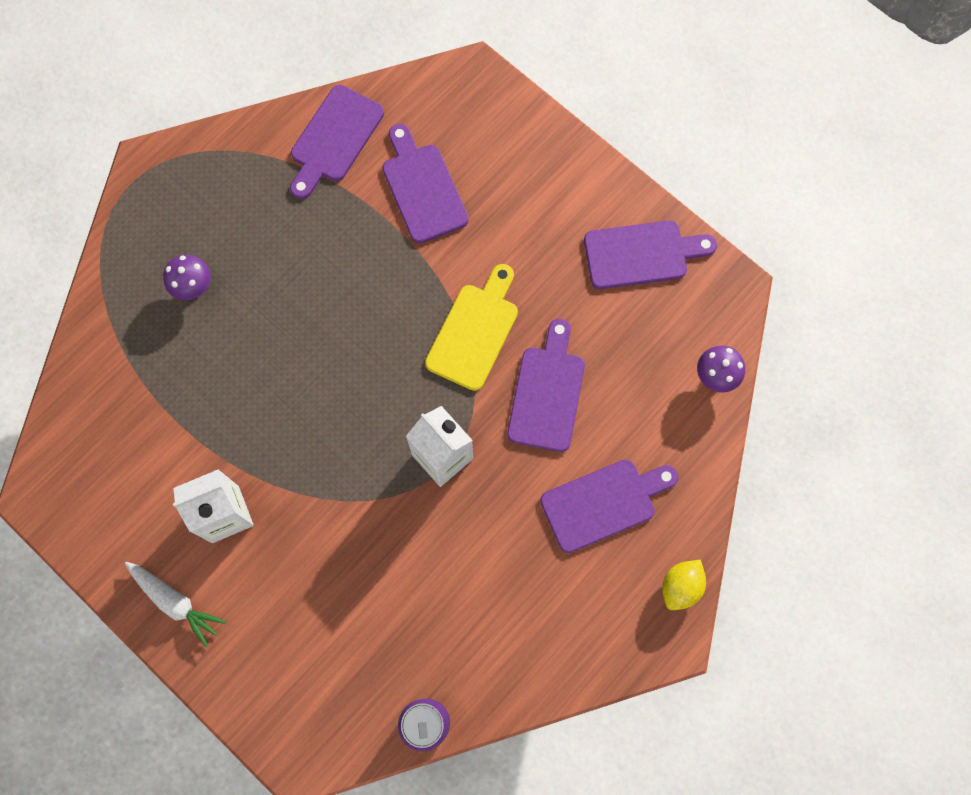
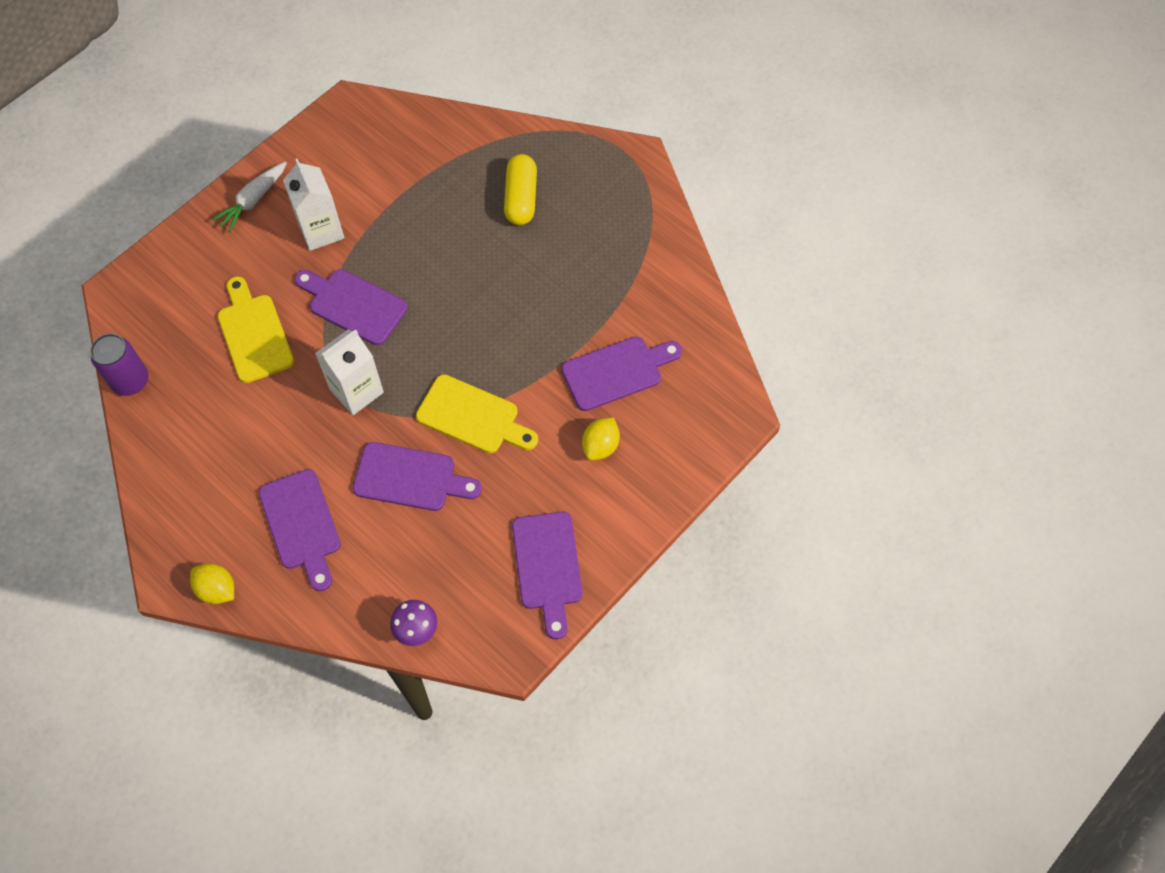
camera: 90 degrees right, 10 degrees down
purple mushroom [163,255,211,300] -> yellow capsule [504,154,537,225]
purple cutting board [290,85,384,199] -> purple cutting board moved to [295,269,408,345]
none -> yellow cutting board [218,276,294,383]
none -> yellow lemon [582,417,620,460]

